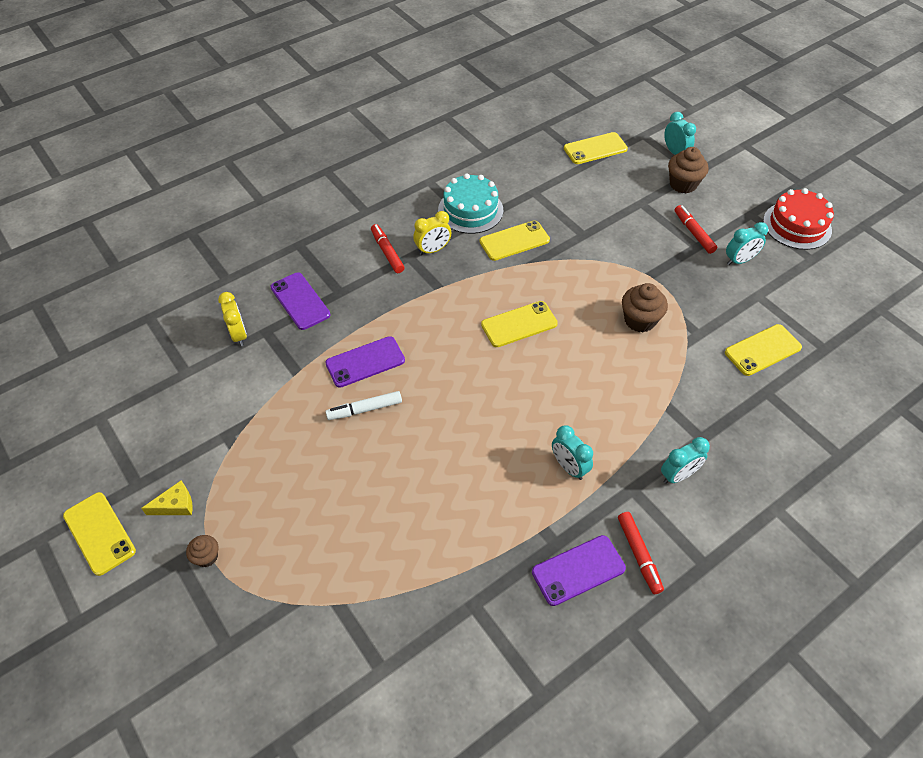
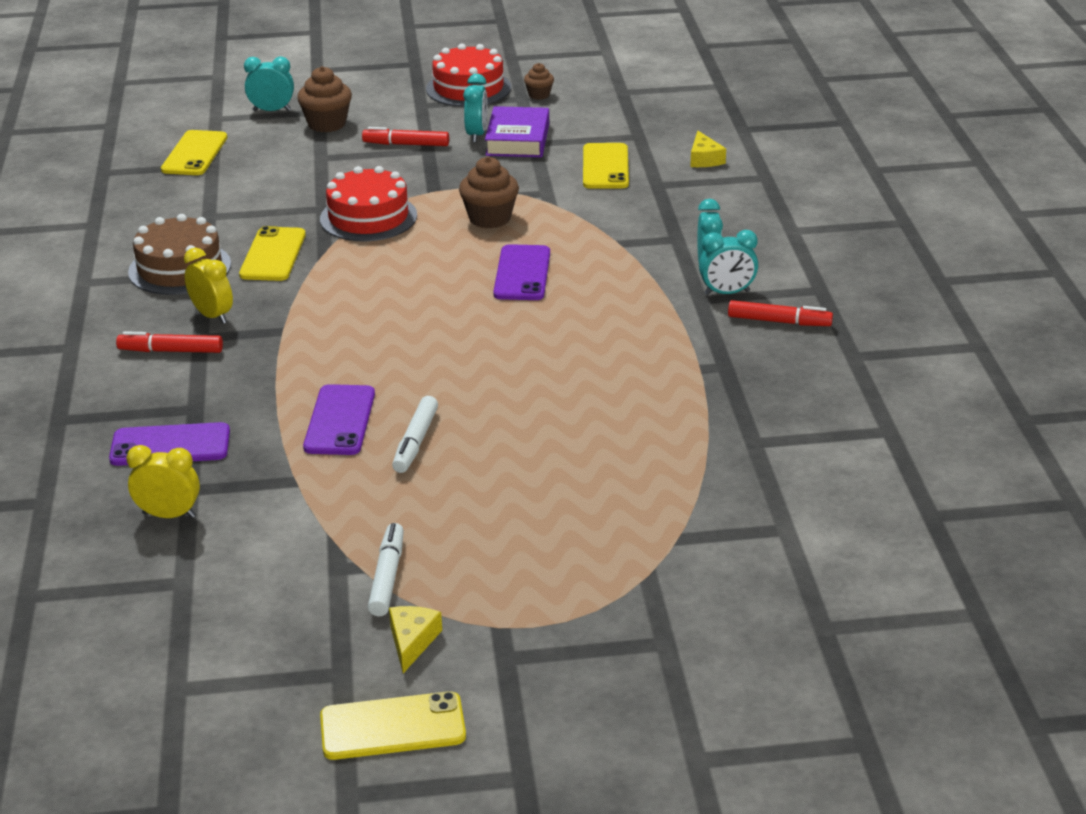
camera: 60 degrees left, 20 degrees down
brown cupcake [186,535,219,567] -> brown cupcake moved to [524,63,554,100]
yellow clock [413,211,451,255] -> yellow clock turned 45 degrees counterclockwise [184,248,233,324]
turquoise cake [438,173,503,234] -> brown cake [128,214,231,295]
yellow phone [481,301,558,347] -> none
purple phone [532,535,626,606] -> purple phone moved to [493,244,550,300]
turquoise clock [552,425,593,480] -> turquoise clock moved to [699,230,758,295]
none -> red cake [320,166,417,242]
none -> white marker [368,523,404,616]
none -> purple book [485,106,549,157]
none -> yellow cheese [690,131,726,167]

